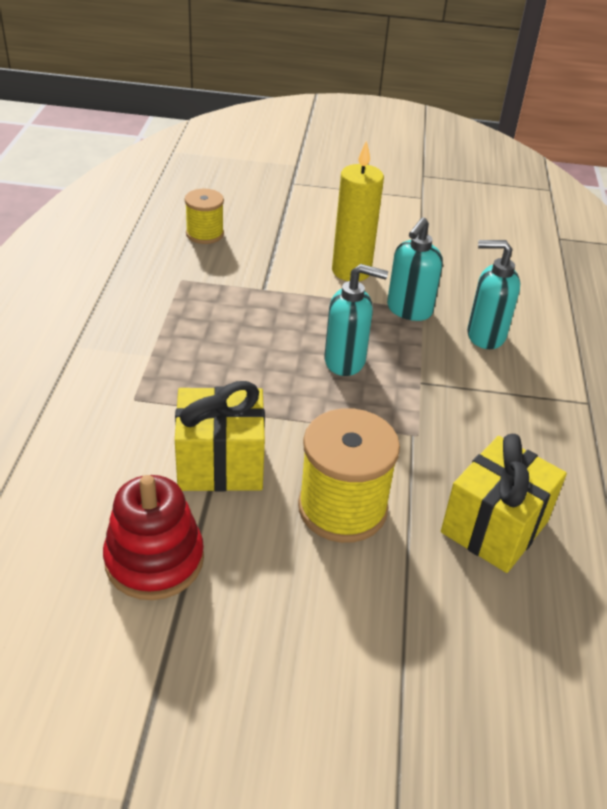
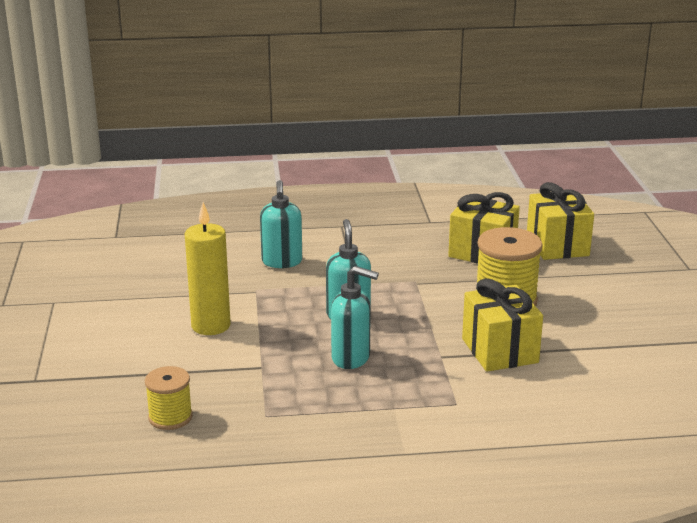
camera: 100 degrees left, 15 degrees down
red stacking toy [103,475,204,600] -> none
turquoise soap dispenser [387,217,443,321] -> turquoise soap dispenser moved to [331,266,379,369]
none -> yellow gift [527,182,594,260]

